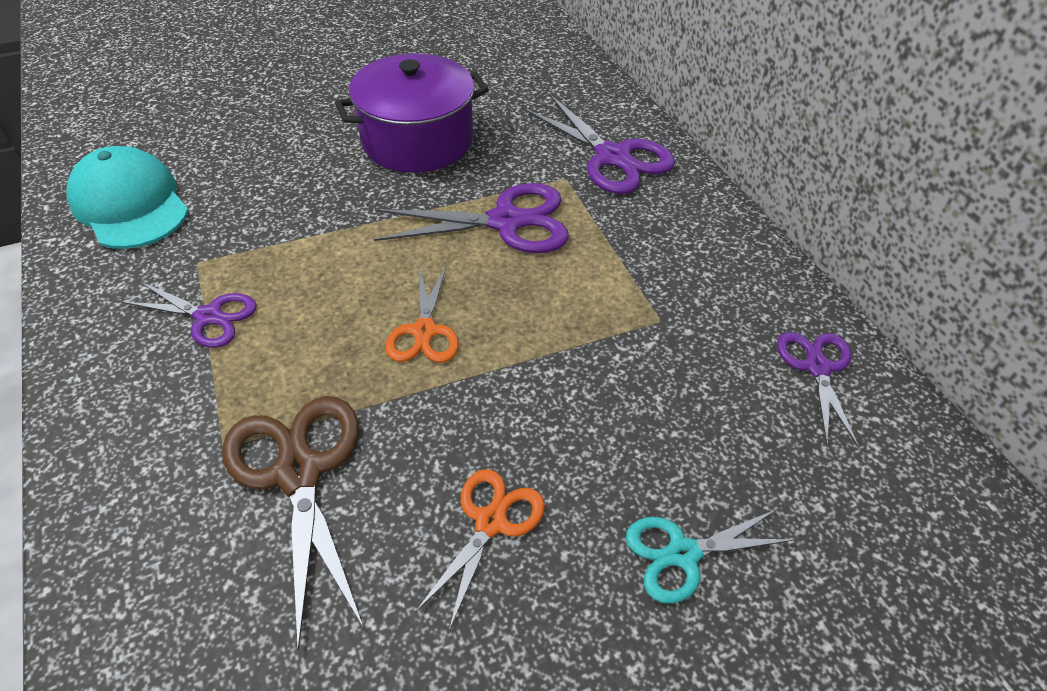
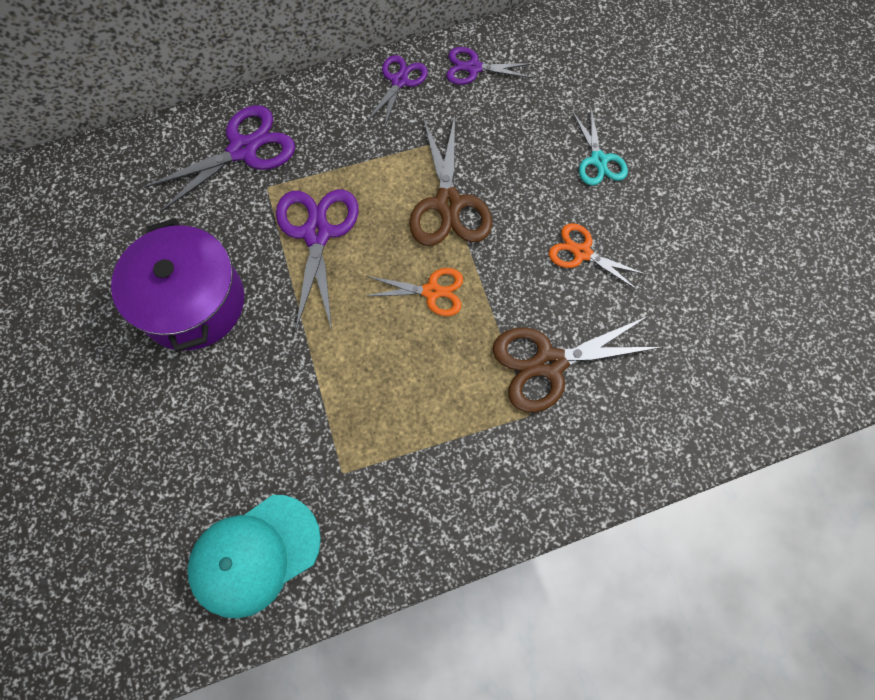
camera: 85 degrees left, 20 degrees up
purple scissors [123,282,257,348] -> purple scissors moved to [366,55,428,128]
none -> brown scissors [409,115,492,246]

